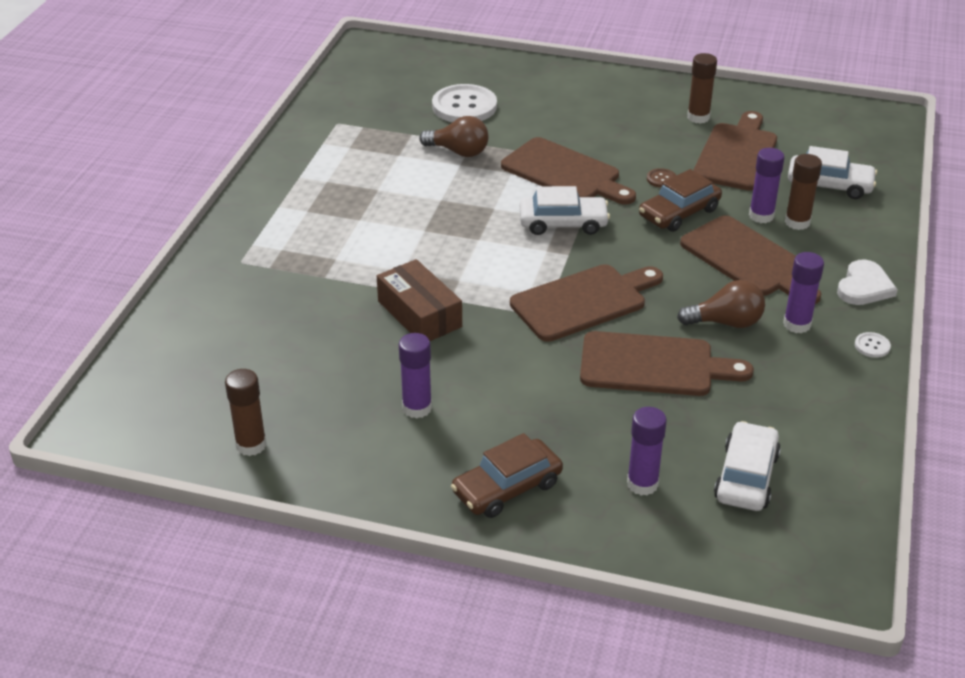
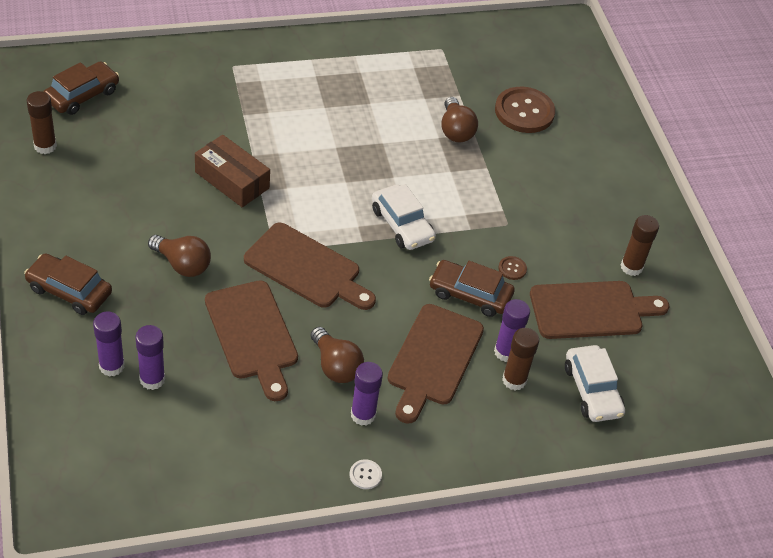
camera: 55 degrees right, 10 degrees up
brown box [377,259,462,341] -> brown box turned 75 degrees counterclockwise [195,135,270,207]
purple glue stick [399,333,432,418] -> purple glue stick moved to [136,325,165,390]
white button [432,84,497,122] -> brown button [495,87,555,133]
brown cutting board [501,137,636,205] -> none
white car [714,421,781,511] -> none
white heart [837,259,898,305] -> none
none -> brown car [43,61,119,115]
none -> brown light bulb [148,235,211,277]

